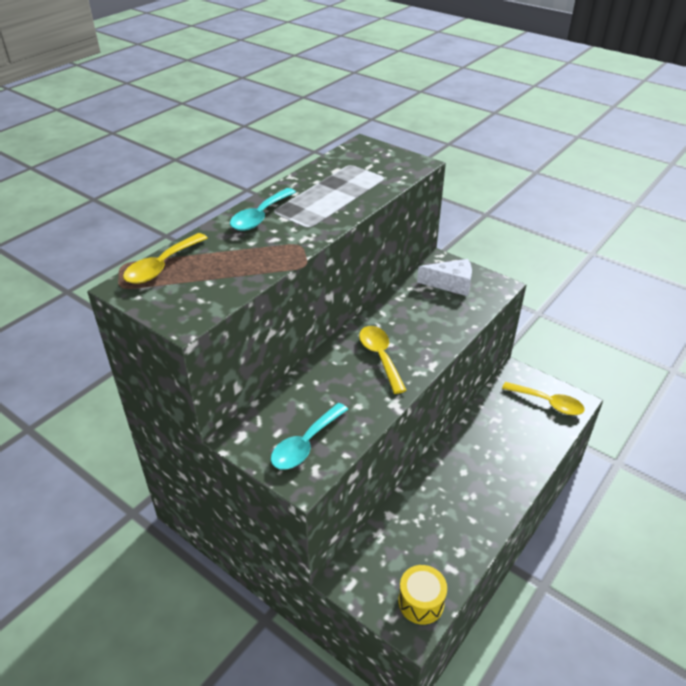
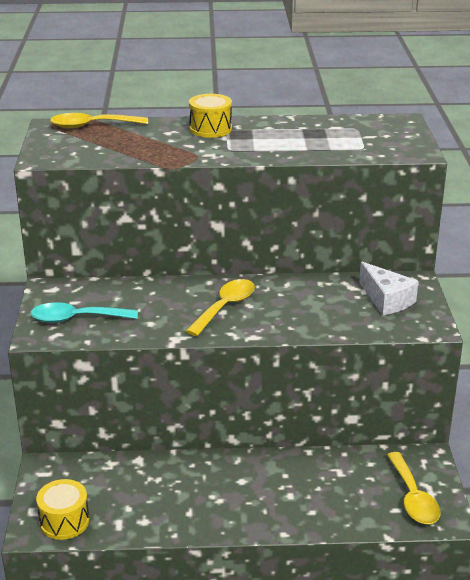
camera: 50 degrees right, 10 degrees down
turquoise spoon [230,188,296,231] -> yellow drum [189,94,232,138]

